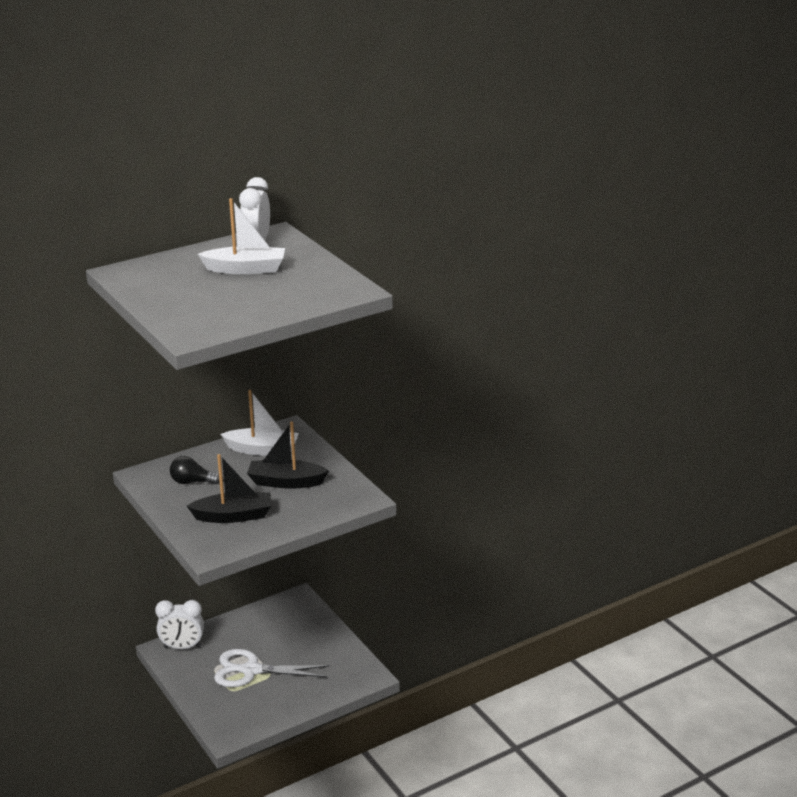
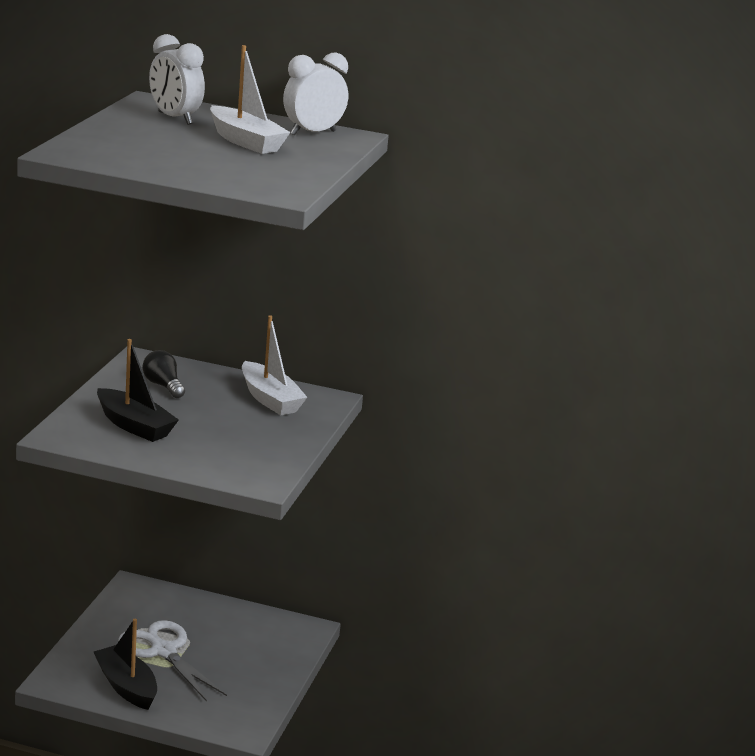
camera: 45 degrees right, 5 degrees down
white clock [155,600,204,649] -> white clock moved to [149,34,205,125]
black boat [247,421,329,489] -> black boat moved to [94,619,157,710]

